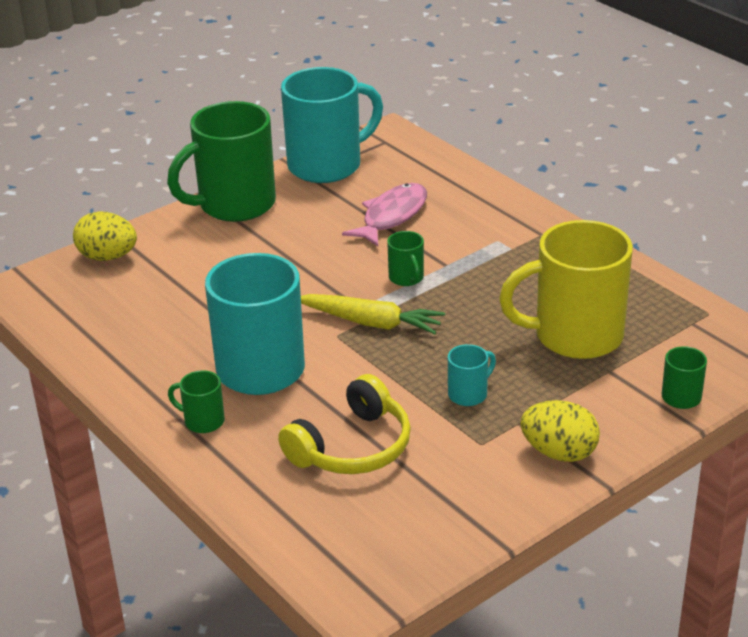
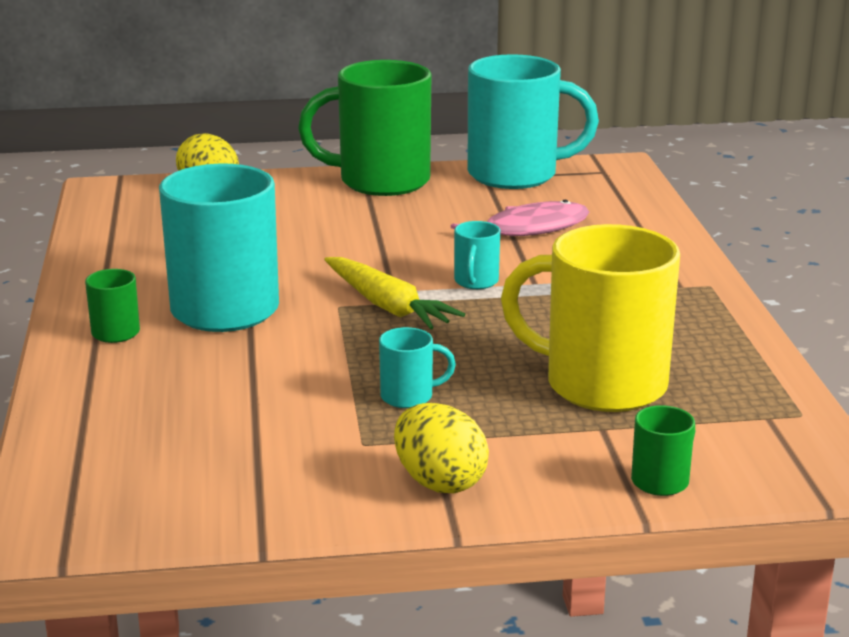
camera: 30 degrees right, 10 degrees down
yellow headphones [278,374,411,474] -> none
green mug [387,231,424,286] -> turquoise mug [454,221,500,289]

